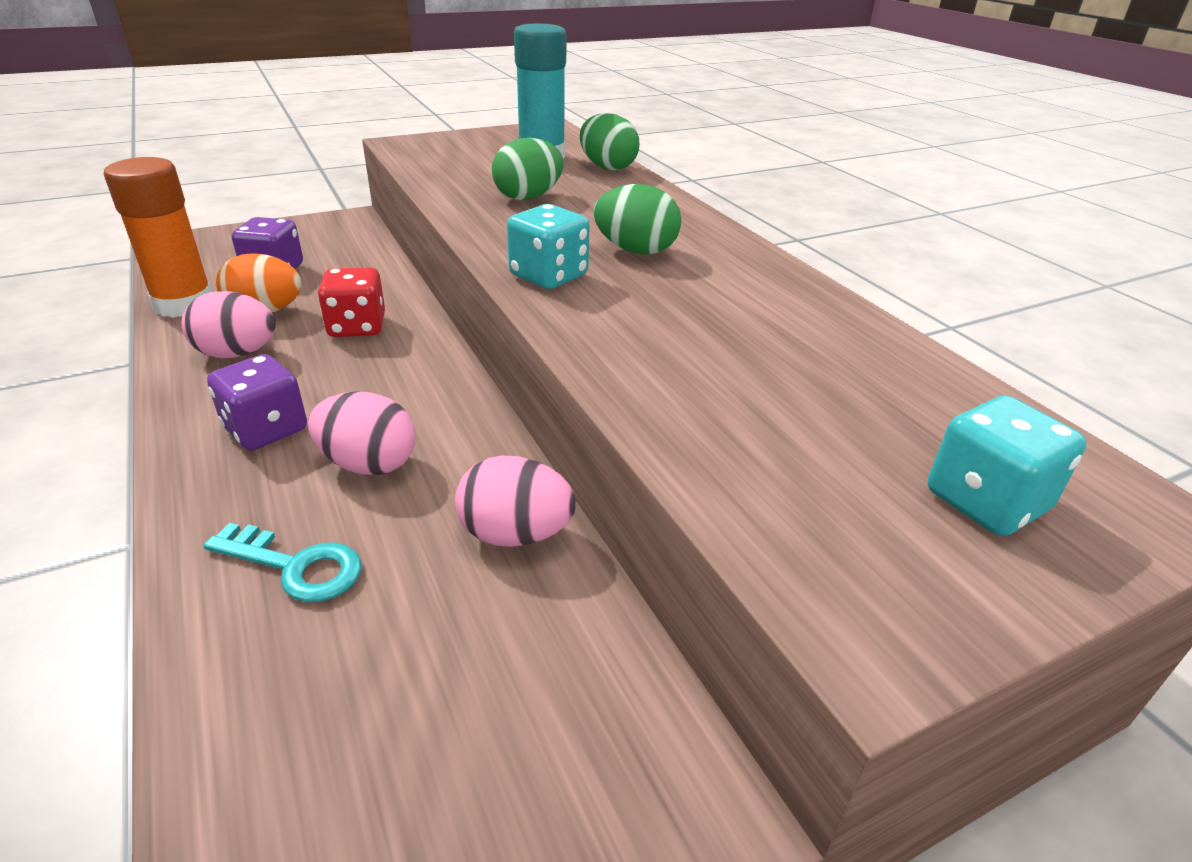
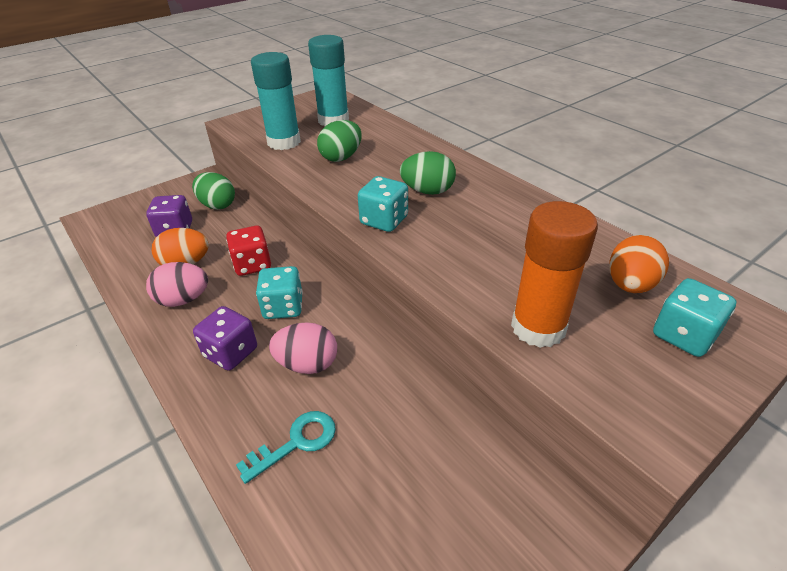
camera: 10 degrees left, 5 degrees up
orange glue stick [104,157,212,318] -> orange glue stick moved to [511,201,598,348]
turquoise key [204,523,361,602] -> turquoise key turned 45 degrees counterclockwise [236,411,336,484]
pink egg [455,456,576,547] -> none
green egg [580,113,639,171] -> green egg moved to [192,172,235,210]
none -> turquoise glue stick [251,52,301,150]
none -> turquoise dice [256,266,303,319]
none -> orange egg [609,235,669,293]

